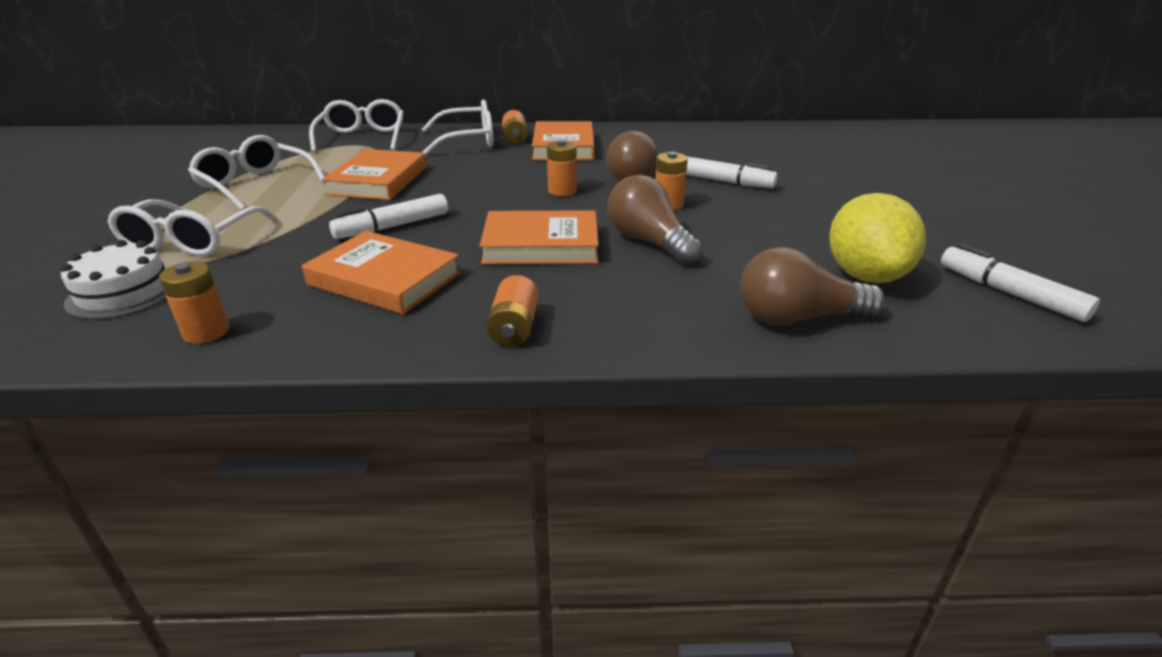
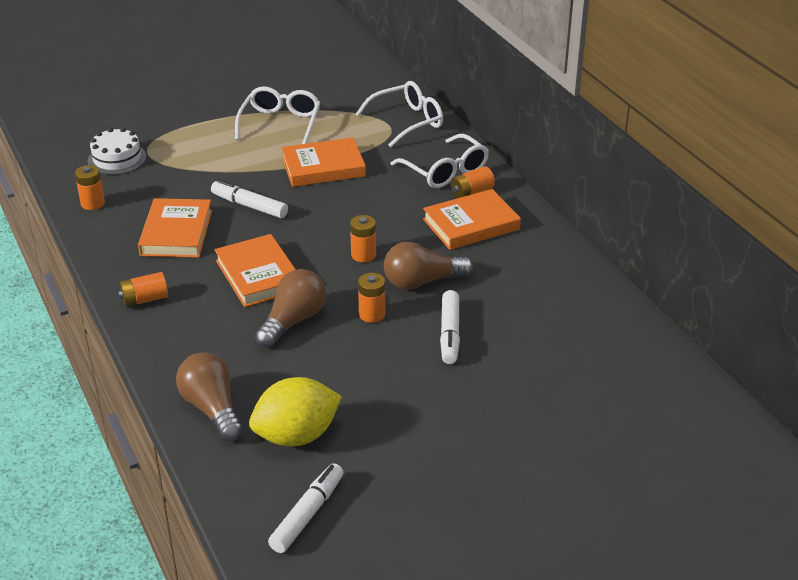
camera: 65 degrees right, 5 degrees up
white glasses [107,199,275,256] -> none

